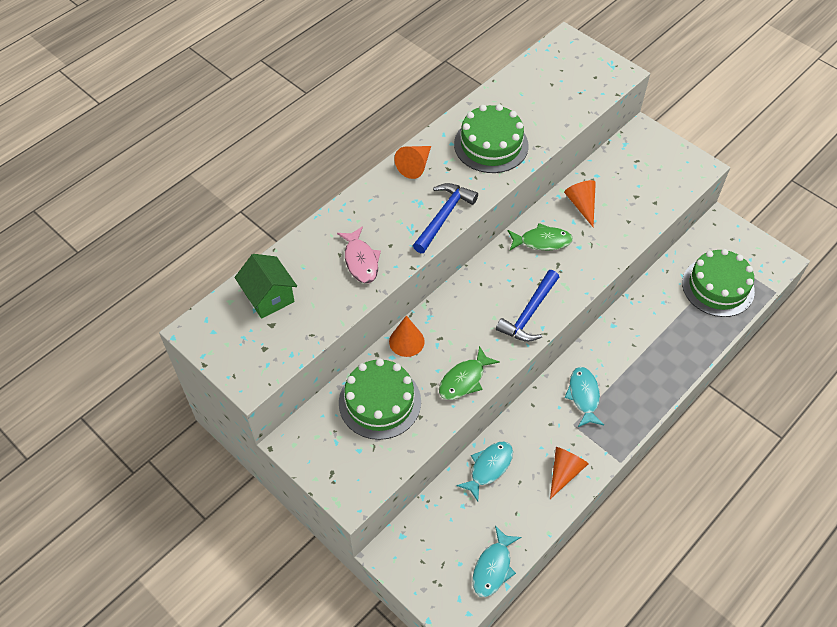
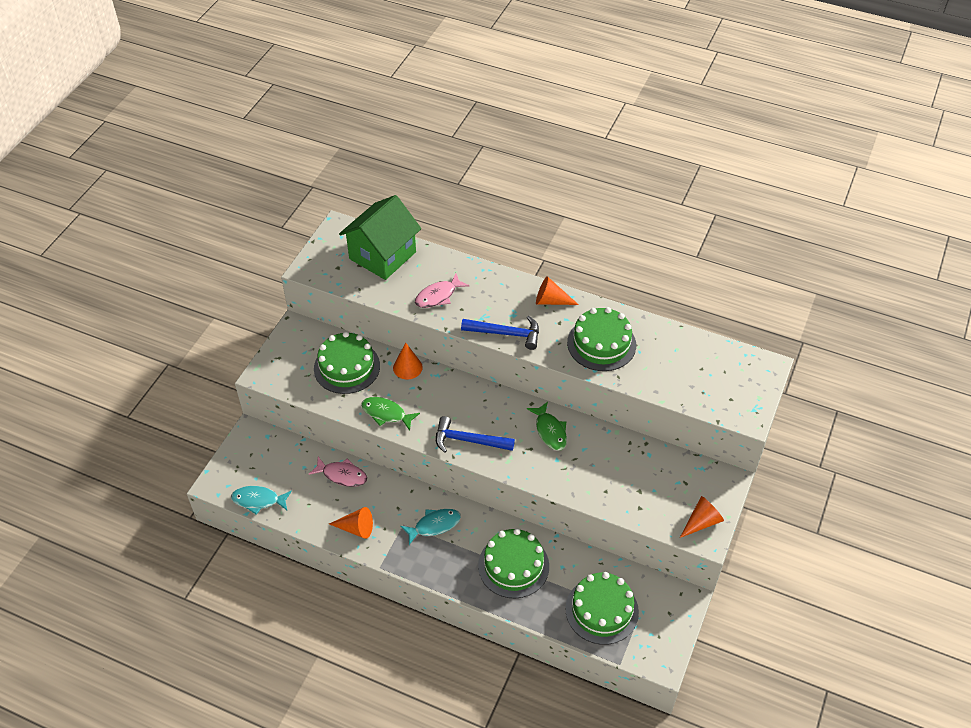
camera: 70 degrees right, 5 degrees down
green house [234,254,297,319] -> green house [339,195,421,280], size x1.64
turquoise fish [456,442,513,501] -> pink fish [309,457,367,487]
orange cone [564,180,596,227] -> orange cone moved to [680,496,724,538]
none -> green cake [478,528,549,599]

